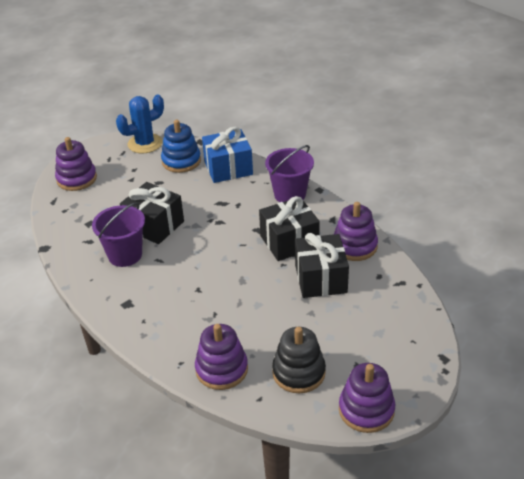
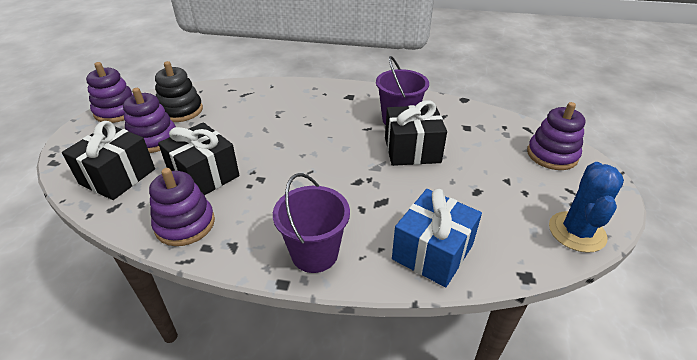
camera: 140 degrees right, 0 degrees up
blue stacking toy [161,120,201,173] -> none
purple stacking toy [195,324,248,390] -> purple stacking toy moved to [123,88,176,153]
black gift [259,196,320,261] -> black gift moved to [62,121,155,200]

